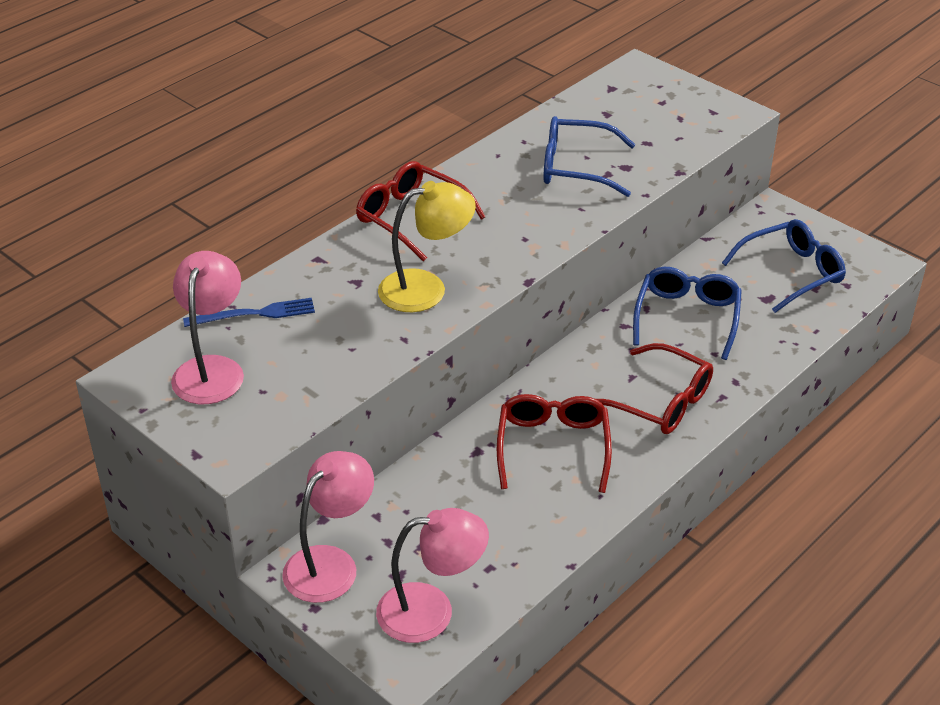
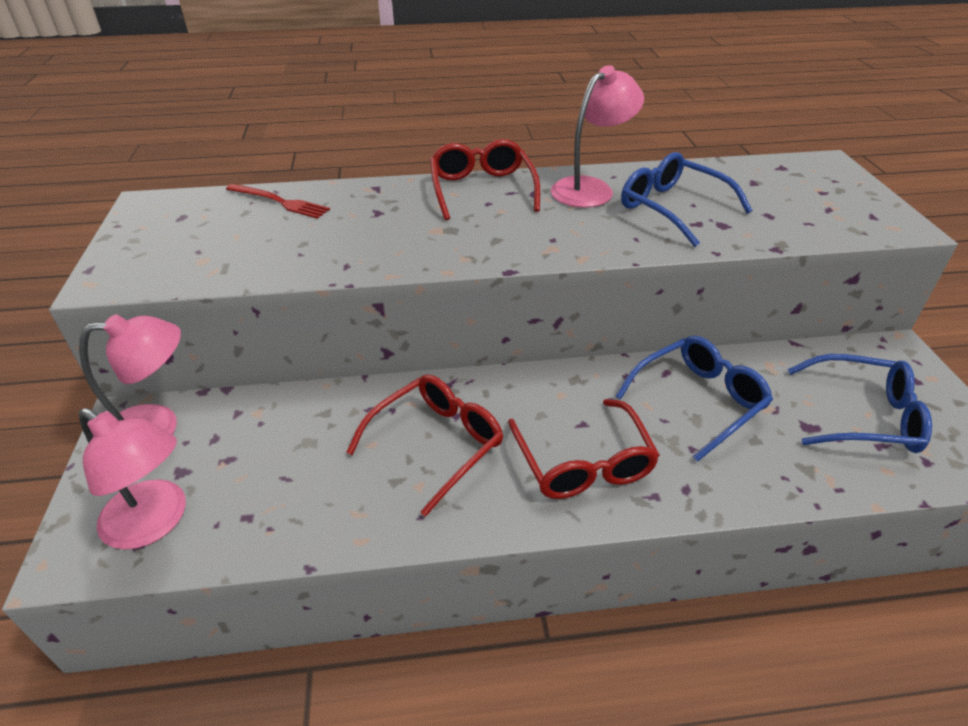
camera: 40 degrees right, 0 degrees up
pink lamp [171,251,244,404] -> pink lamp moved to [551,65,644,208]
blue fork [183,298,315,327] -> red fork [226,184,330,219]
yellow lamp [378,181,476,312] -> none

